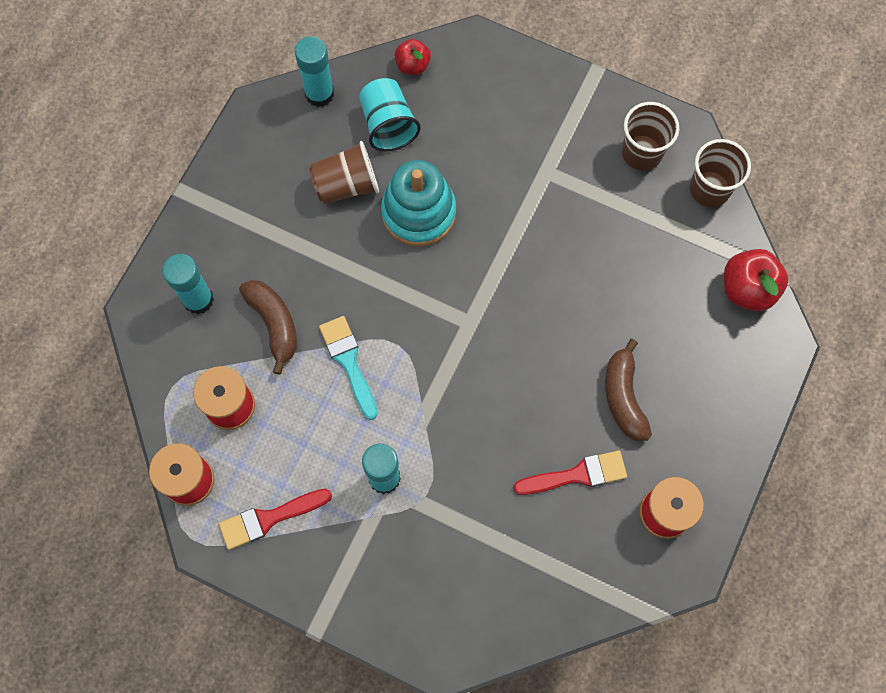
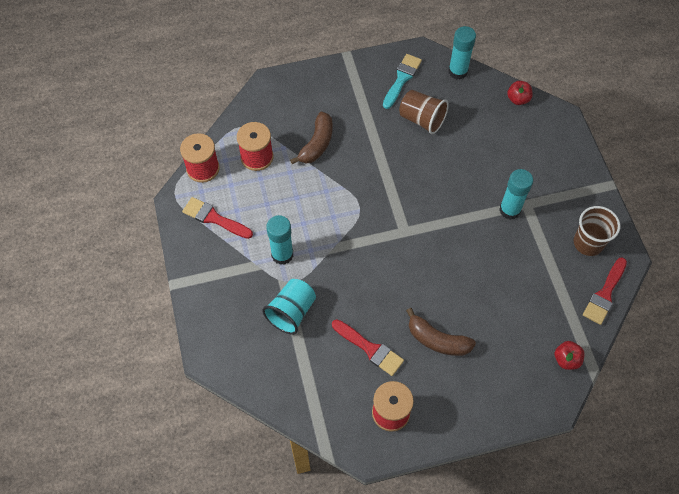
camera: 50 degrees right, 10 degrees down
turquoise glue stick [162,254,214,314] -> turquoise glue stick moved to [499,169,533,220]
turquoise brush [319,316,378,420] -> turquoise brush moved to [383,54,422,109]
turquoise cup [359,78,421,151] -> turquoise cup moved to [262,279,316,335]
turquoise stacking toy [381,160,456,247] -> none
brown banana [605,339,652,441] -> brown banana turned 105 degrees counterclockwise [406,308,476,356]
brown cup [689,139,751,207] -> red brush [583,257,627,325]
red apple [724,249,788,311] -> red apple [555,341,585,370], size x0.61

